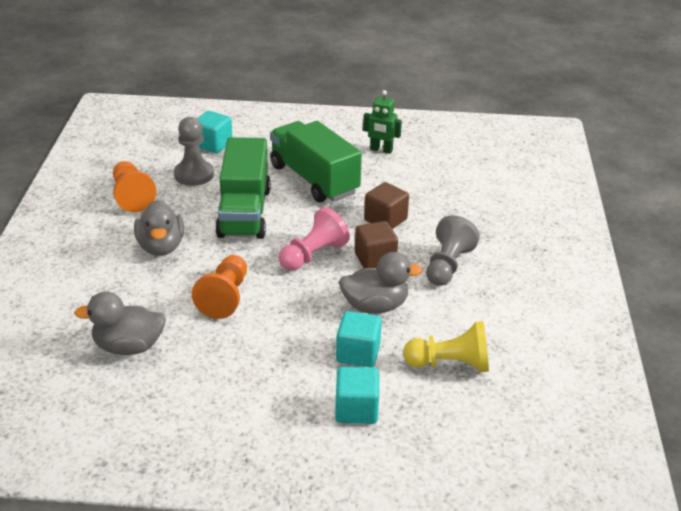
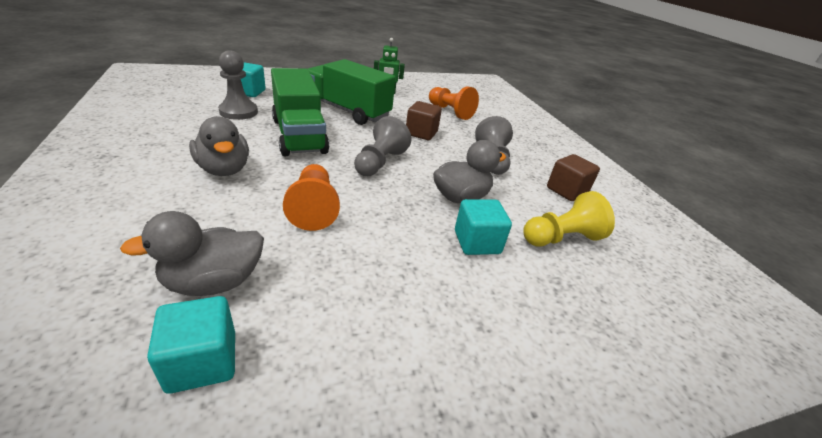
camera: 25 degrees left, 0 degrees up
orange pawn [113,161,157,212] -> orange pawn moved to [429,86,479,120]
pink pawn [279,207,350,271] -> grey pawn [354,116,412,176]
turquoise cube [335,367,379,424] -> turquoise cube moved to [147,296,235,394]
brown cube [355,221,398,268] -> brown cube moved to [547,154,600,201]

